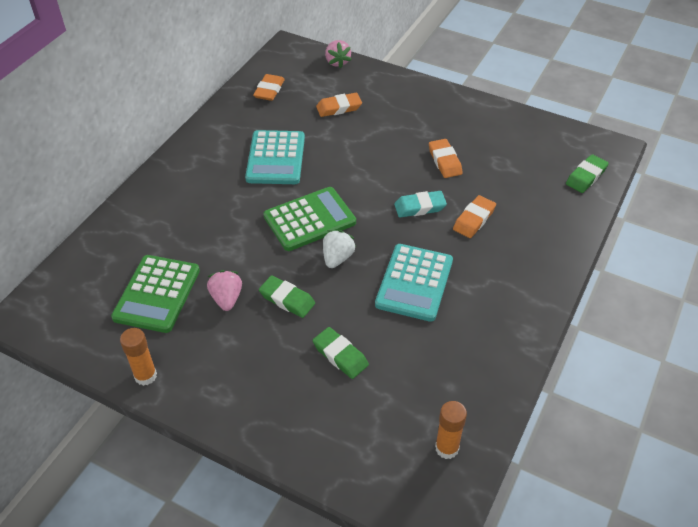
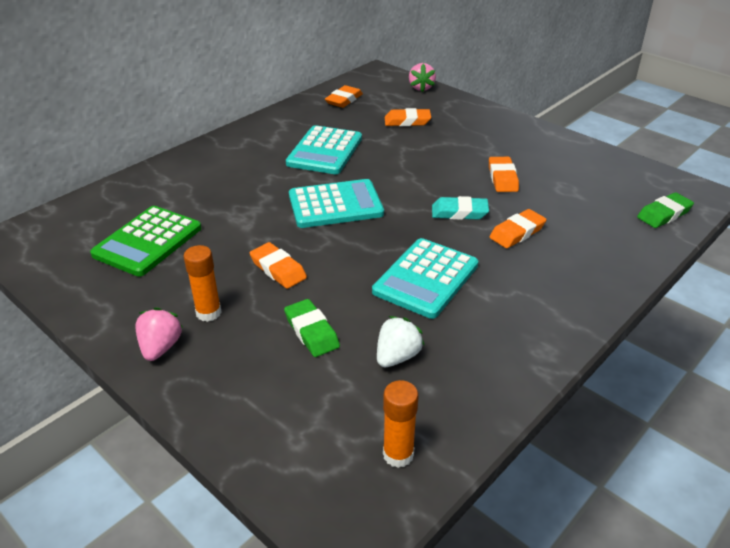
camera: 15 degrees right, 10 degrees down
orange glue stick [120,328,157,386] -> orange glue stick moved to [183,245,222,322]
pink strawberry [207,270,242,311] -> pink strawberry moved to [135,307,183,361]
green eraser [259,275,315,318] -> orange eraser [250,242,307,289]
green calculator [263,187,356,251] -> turquoise calculator [289,179,384,228]
white strawberry [323,230,356,268] -> white strawberry moved to [377,316,425,367]

